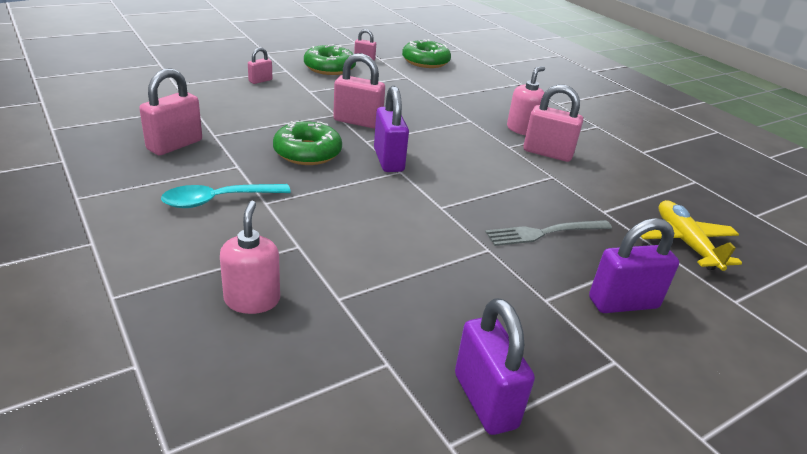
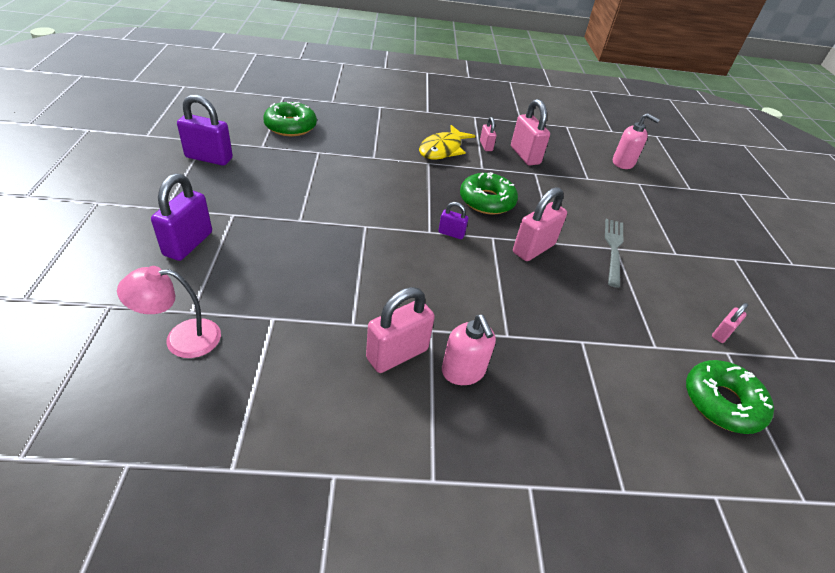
camera: 120 degrees right, 10 degrees up
turquoise spoon [161,184,291,208] -> yellow fish [419,125,475,160]
pink soap dispenser [220,201,280,314] -> pink soap dispenser moved to [613,113,660,169]
pink padlock [248,47,272,84] -> pink padlock moved to [480,117,497,151]
green donut [304,45,356,75] -> green donut moved to [263,102,317,136]
purple padlock [374,86,409,172] -> purple padlock [438,202,468,239], size x0.54
grey fork [485,220,612,246] -> grey fork moved to [605,219,623,288]
yellow plane [641,200,742,271] -> pink lamp [117,266,221,358]

